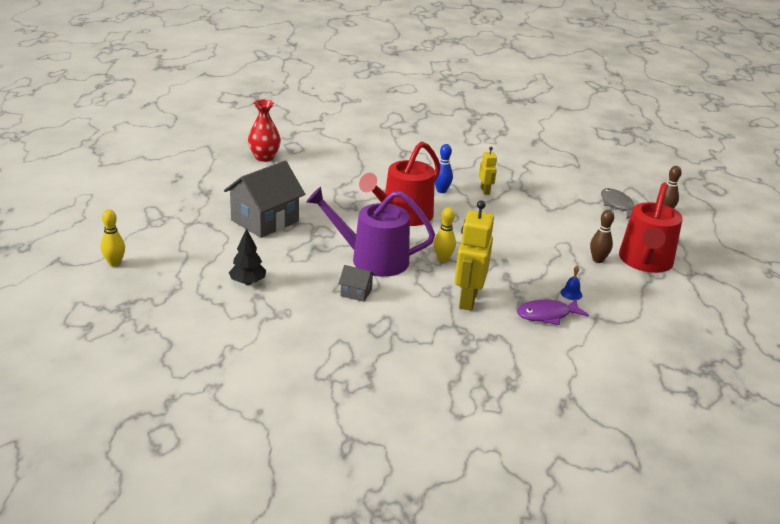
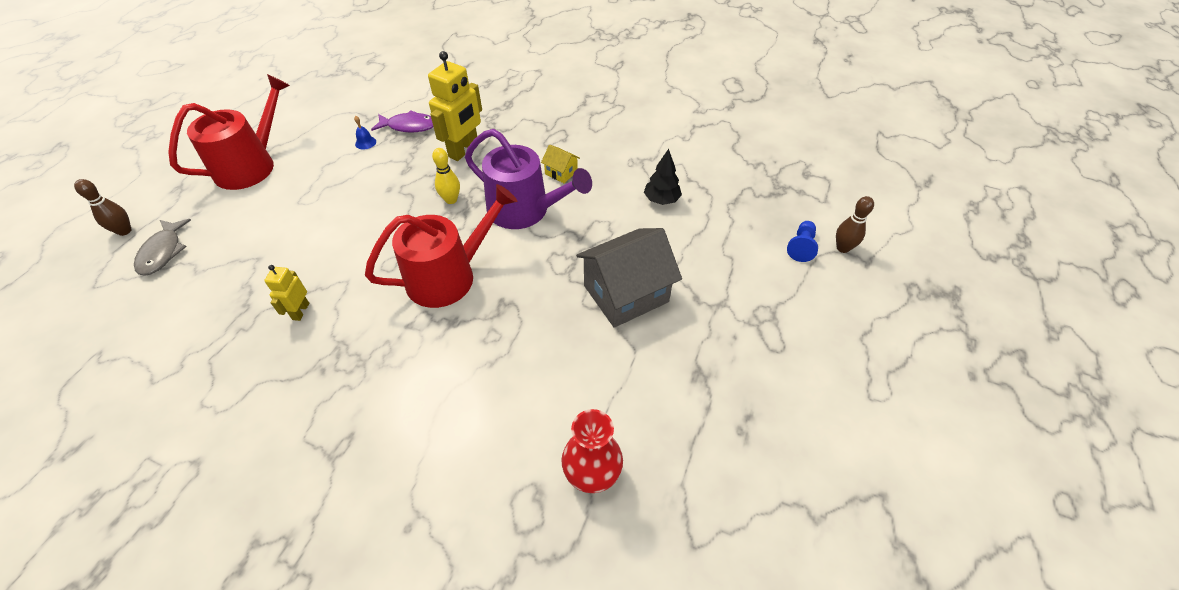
camera: 160 degrees left, 20 degrees up
yellow bowling pin [101,209,125,267] -> blue pawn [787,221,818,262]
grey house [338,265,375,302] -> yellow house [541,145,580,183]
blue bowling pin [435,144,453,193] -> none
brown bowling pin [590,210,614,263] -> brown bowling pin moved to [836,196,874,253]

